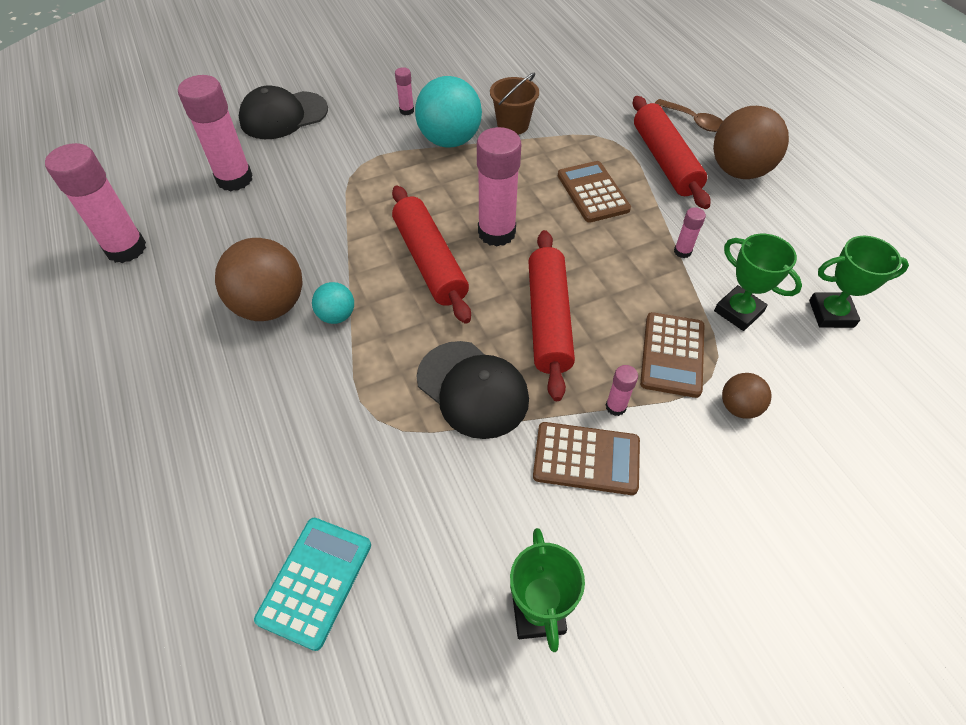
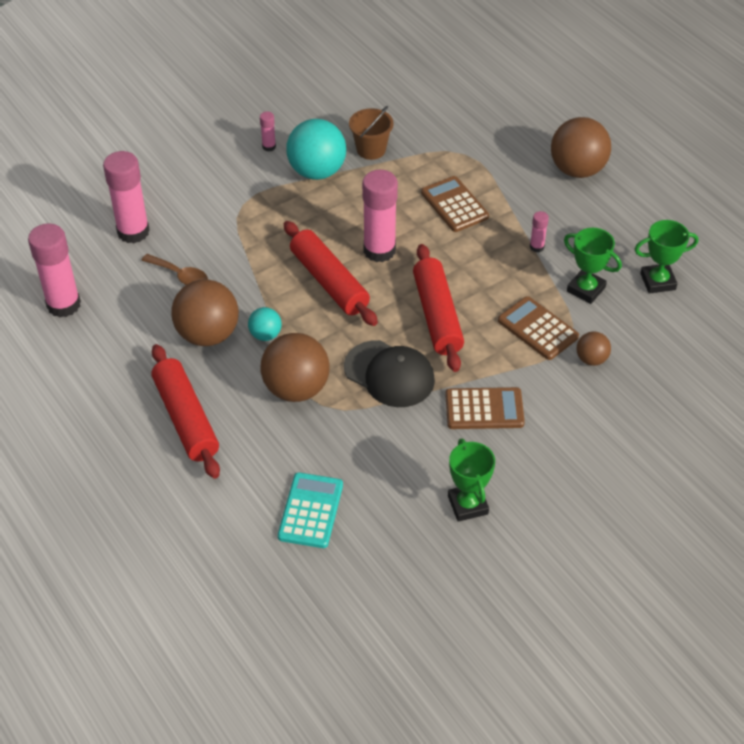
camera: 10 degrees left, 5 degrees down
black cap [239,85,328,139] -> none
pink glue stick [606,365,638,416] -> none
red rolling pin [633,96,711,209] -> red rolling pin moved to [151,344,220,479]
brown calculator [640,312,704,398] -> brown calculator turned 135 degrees clockwise [498,296,579,360]
brown spoon [655,99,723,132] -> brown spoon moved to [141,254,208,285]
none -> brown ball [261,333,330,402]

